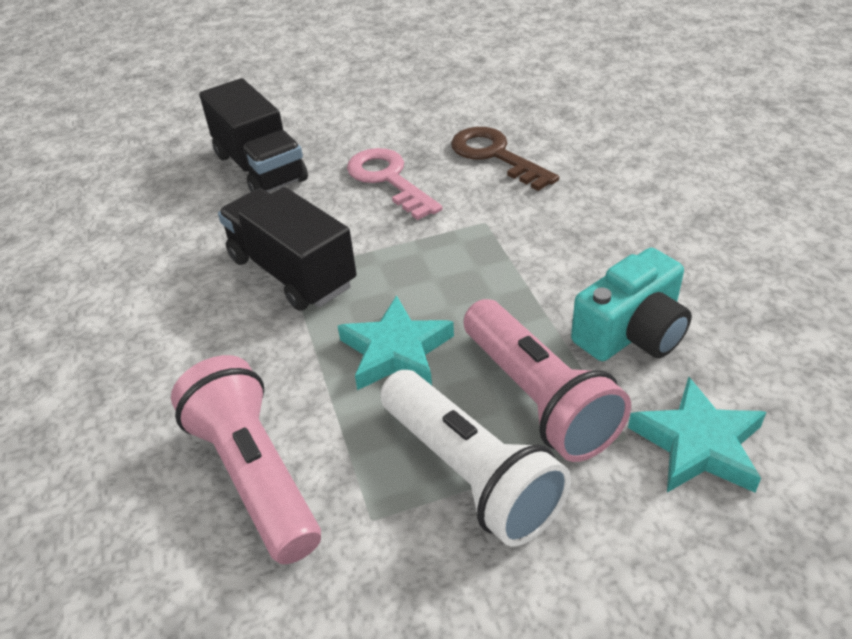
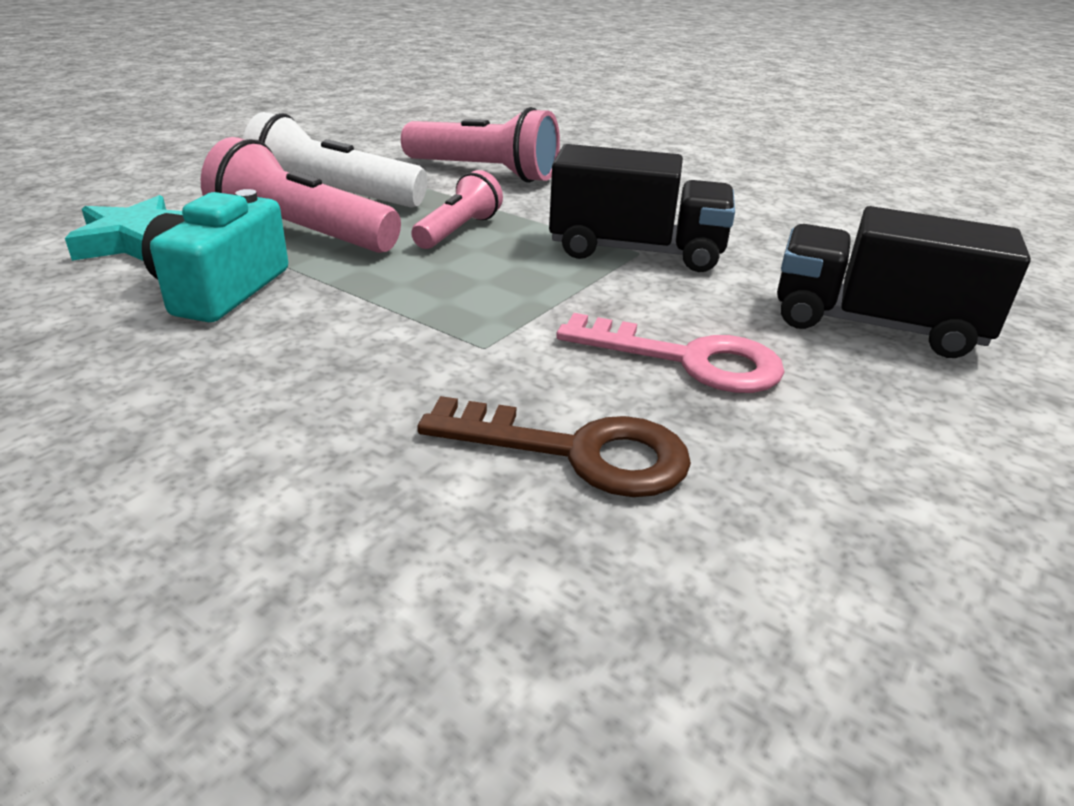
camera: 140 degrees right, 10 degrees down
turquoise star [338,295,454,390] -> pink flashlight [411,170,503,249]

